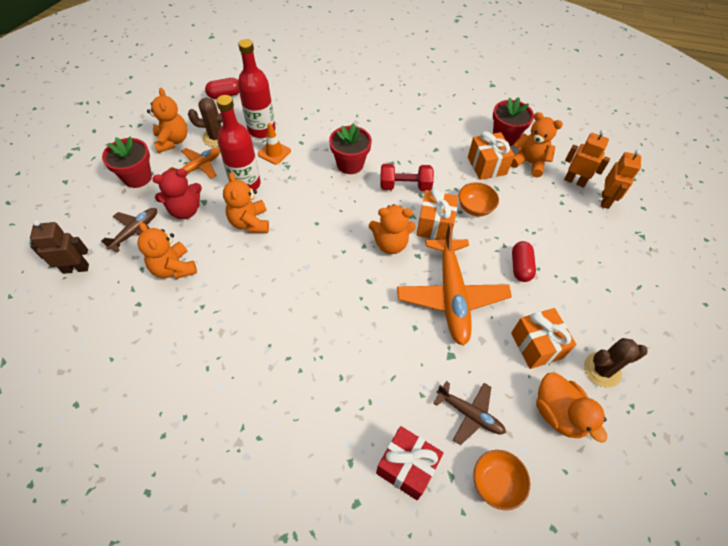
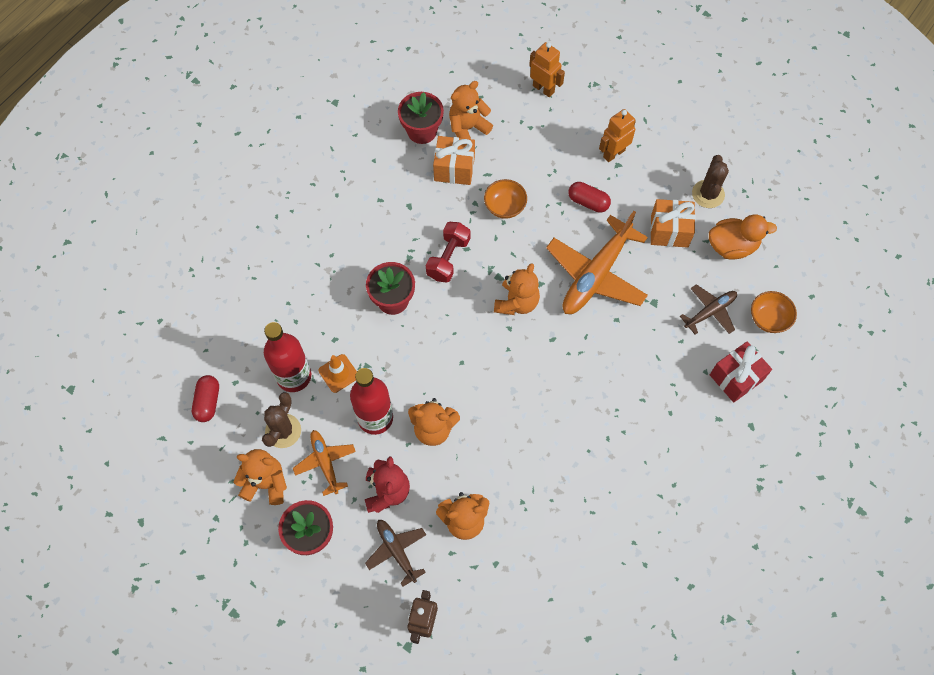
camera: 65 degrees left, 10 degrees up
orange plane [397,222,512,346] -> orange plane turned 105 degrees clockwise [546,211,648,314]
orange gift [416,188,458,240] -> none
orange robot [564,130,610,188] -> orange robot moved to [599,109,636,162]

